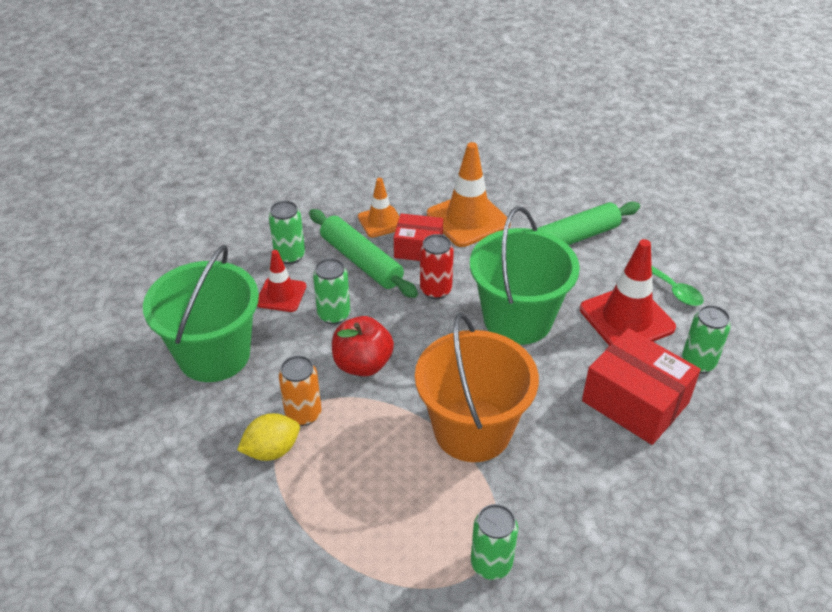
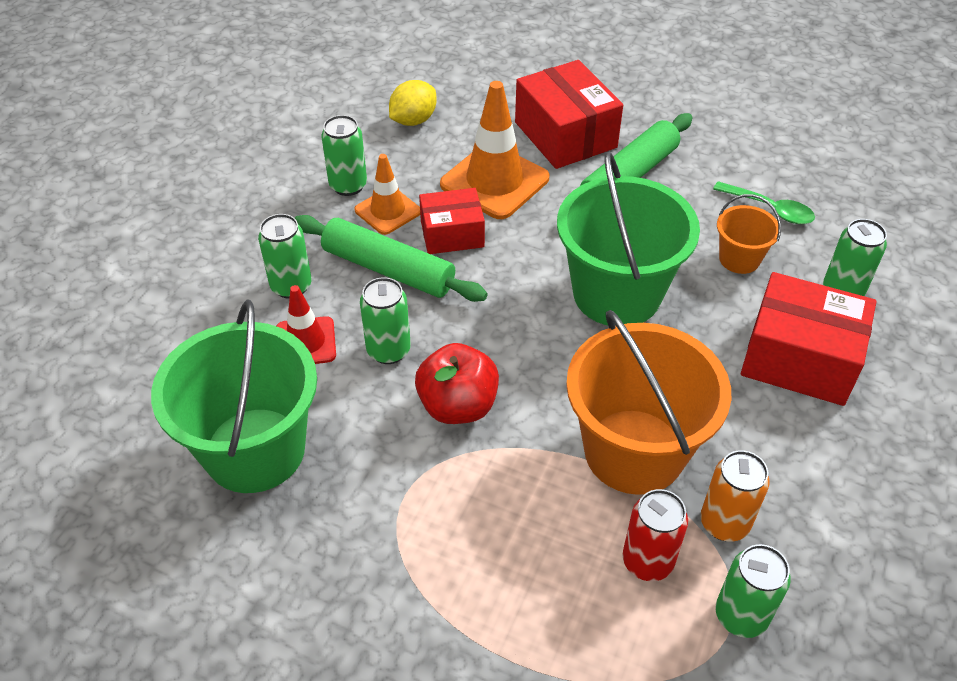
camera: 20 degrees left, 5 degrees up
yellow lemon [237,413,300,461] -> yellow lemon moved to [389,80,437,126]
orange can [279,355,321,426] -> orange can moved to [701,450,770,542]
red can [420,234,454,299] -> red can moved to [623,489,688,581]
red traffic cone [580,239,676,346] -> orange bucket [717,194,781,274]
none -> green can [322,115,367,196]
none -> red box [515,60,623,169]

